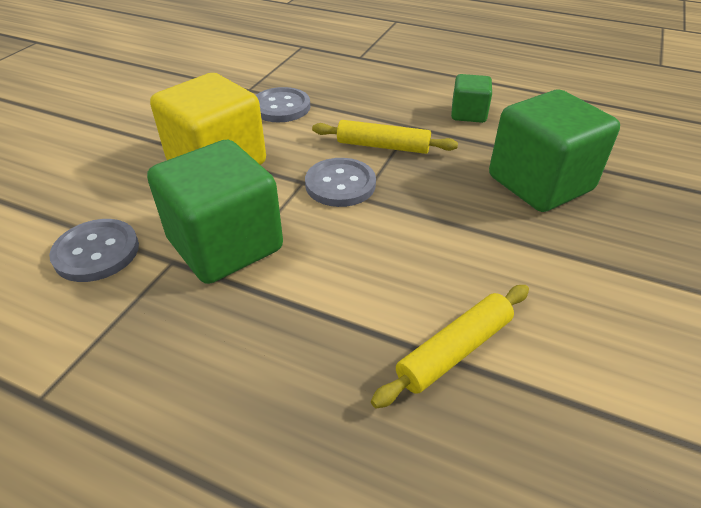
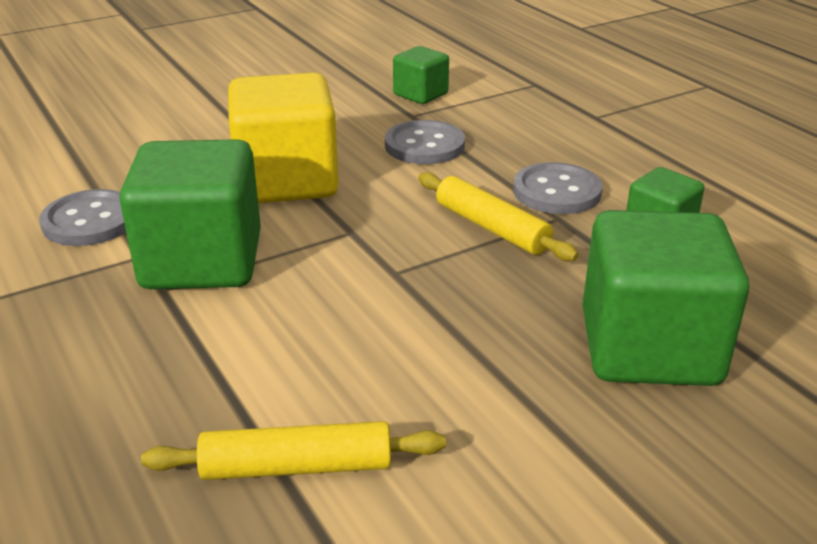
camera: 35 degrees right, 10 degrees down
grey button [305,158,376,207] -> grey button moved to [513,162,603,214]
none -> green cube [393,46,449,104]

